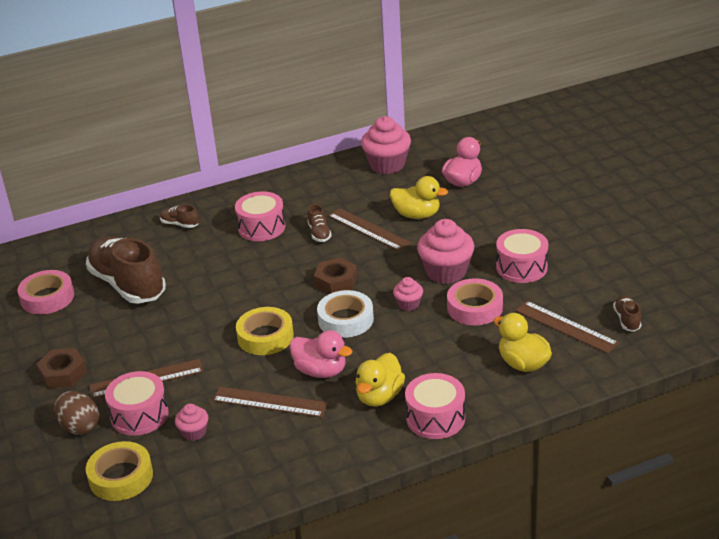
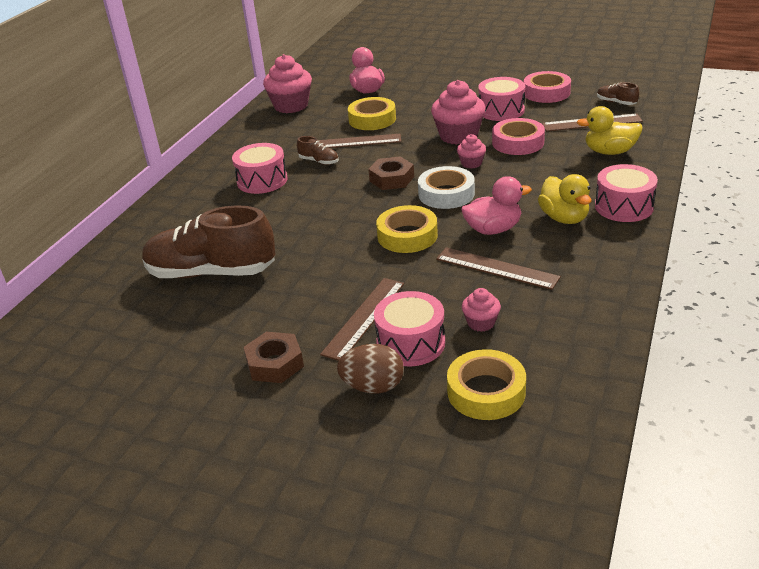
camera: 45 degrees left, 0 degrees up
pink tape [17,270,74,314] -> pink tape moved to [524,71,571,103]
brown shoe [160,205,199,228] -> none
brown ruler [212,386,328,417] -> brown ruler turned 60 degrees clockwise [436,247,561,290]
yellow duck [390,176,448,219] -> yellow tape [348,97,396,130]

